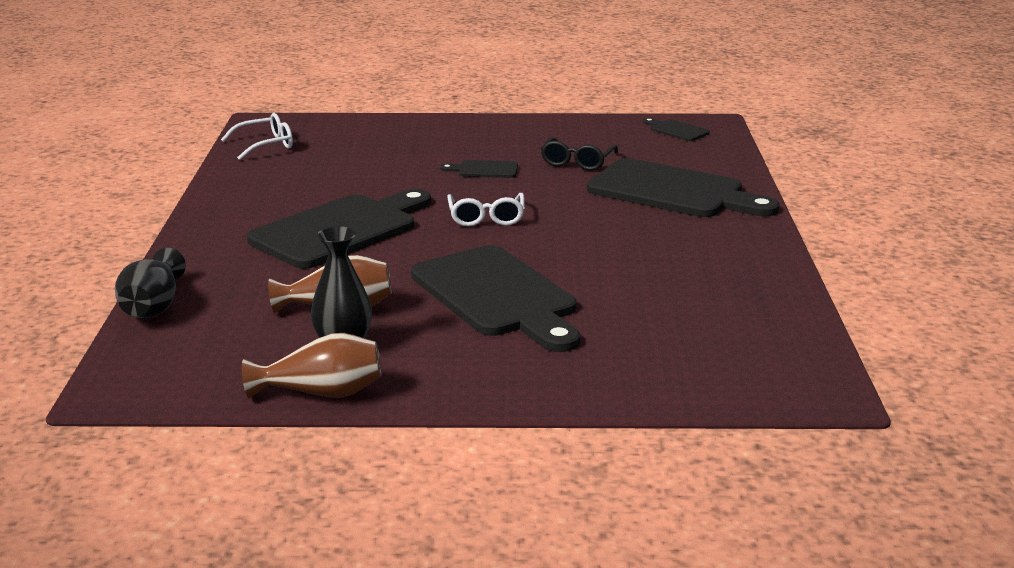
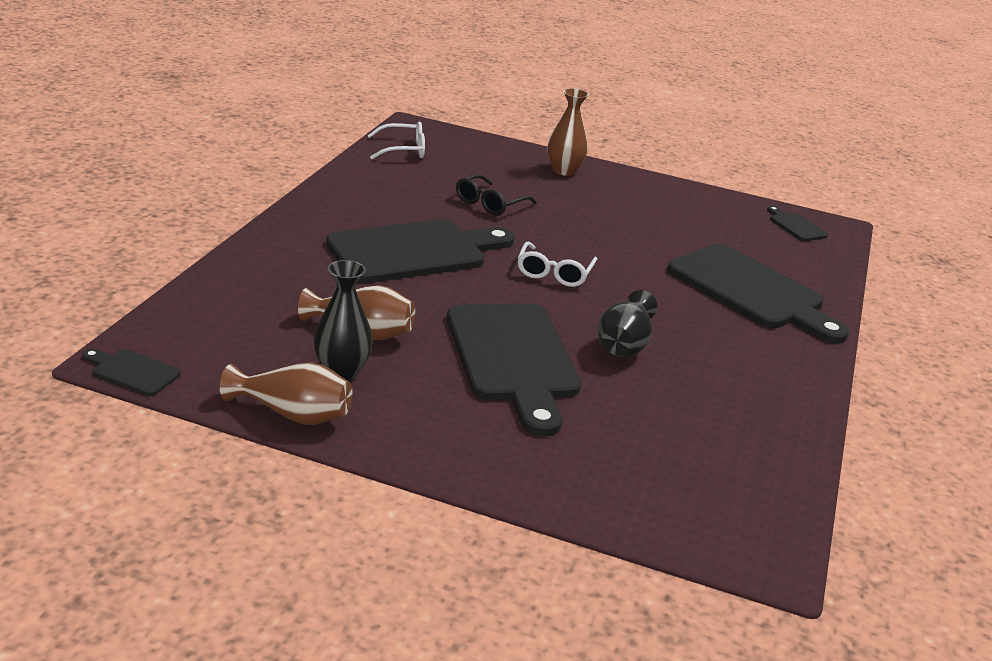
camera: 15 degrees right, 5 degrees up
black vase [115,248,186,318] -> black vase moved to [598,290,657,357]
black cutting board [440,160,518,178] -> black cutting board moved to [82,349,181,396]
black glasses [541,137,618,171] -> black glasses moved to [456,174,537,216]
none -> brown vase [548,88,589,176]

